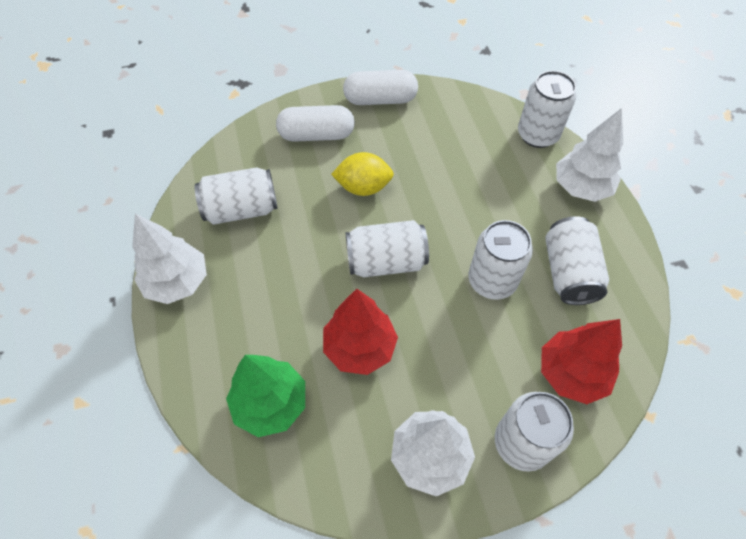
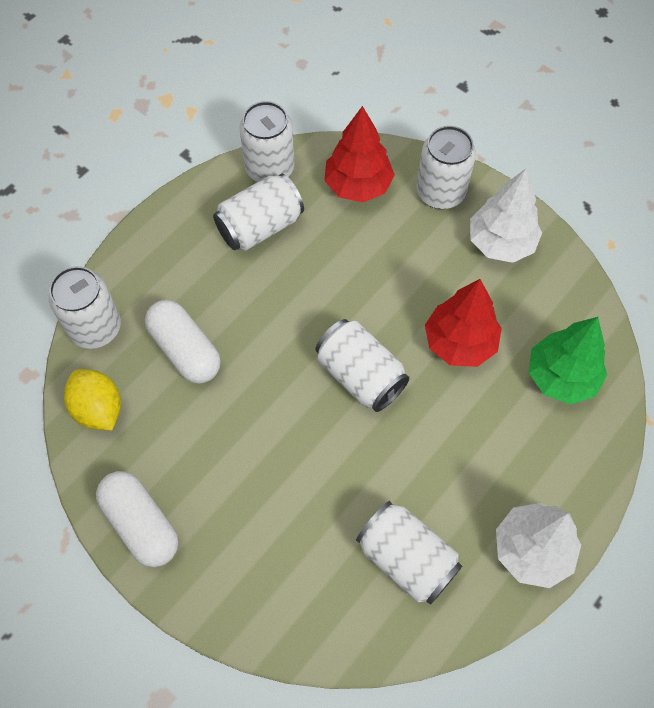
camera: 125 degrees left, 5 degrees up
white capsule [276,105,355,142] -> white capsule moved to [145,300,221,383]
yellow lemon [331,152,394,196] -> yellow lemon moved to [64,369,121,430]
white can [468,220,533,300] -> white can moved to [240,101,295,182]
white tree [556,108,623,202] -> none

